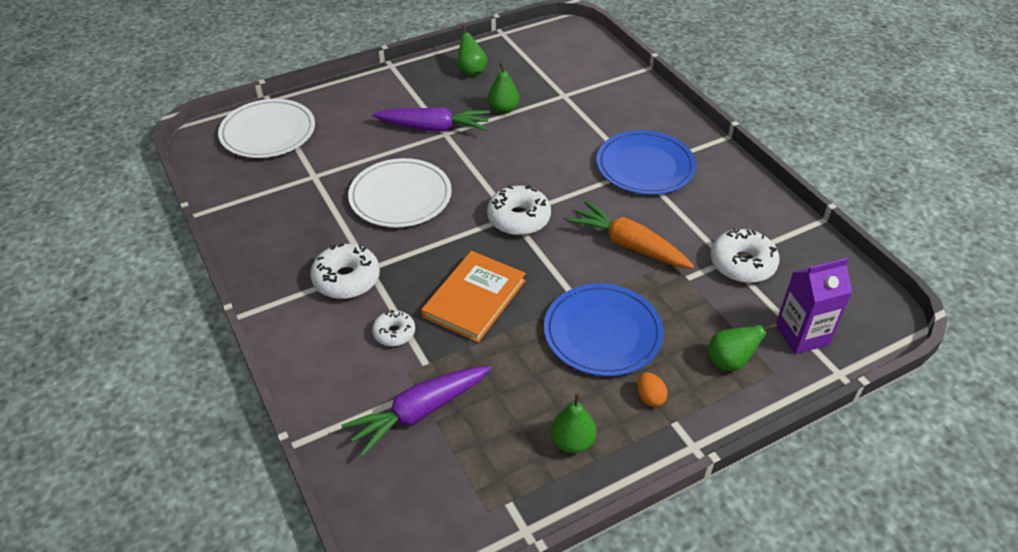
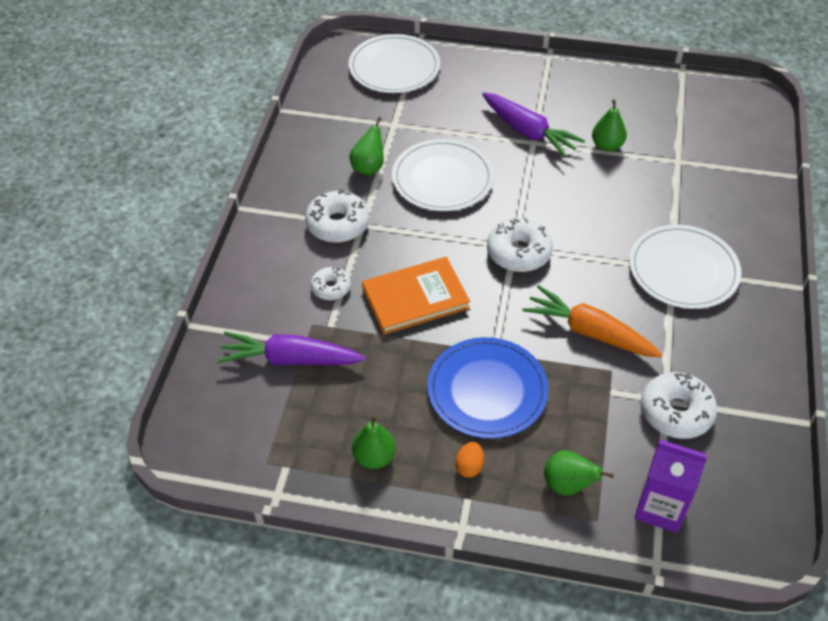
camera: 40 degrees right, 5 degrees up
green pear [457,25,487,76] -> green pear moved to [349,117,384,175]
orange carrot [568,201,694,268] -> orange carrot turned 45 degrees counterclockwise [522,285,663,357]
blue plate [596,130,696,195] -> white plate [629,225,741,309]

